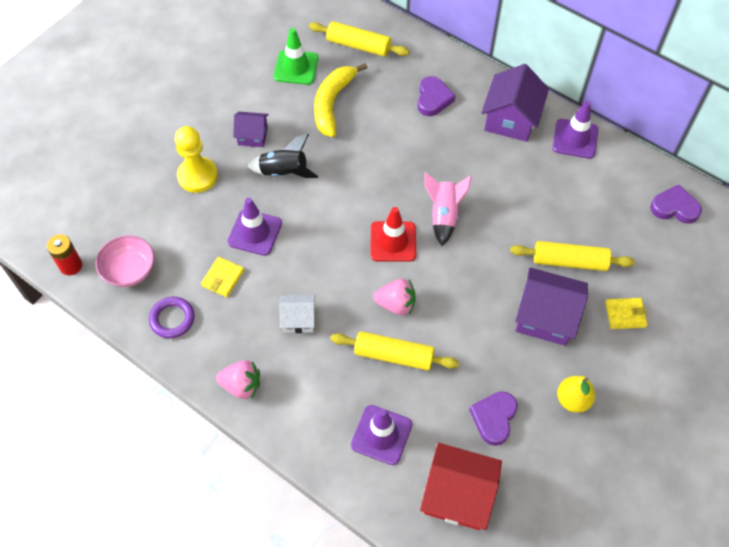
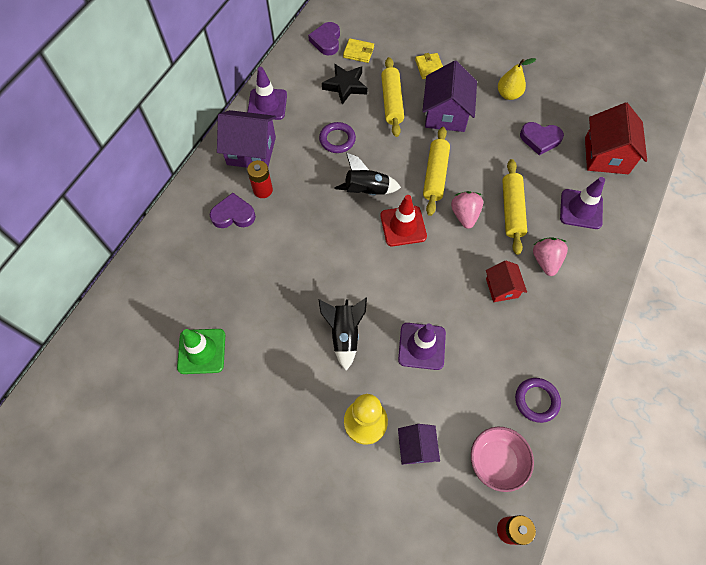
camera: 100 degrees left, 5 degrees up
yellow wallet [201,257,244,297] -> yellow wallet moved to [343,38,374,63]
pink strawberry [216,360,260,399] -> pink strawberry moved to [533,237,568,276]
purple house [233,112,269,147] -> purple house moved to [398,424,440,465]
white house [279,295,315,333] -> red house [486,261,527,302]
yellow rolling pin [309,21,409,57] -> yellow rolling pin moved to [423,127,450,216]
yellow banana [314,63,367,137] -> none
pink rocket [424,172,472,246] -> black rocket [334,153,401,195]
none -> red battery [247,160,273,198]
none -> purple ring [319,122,356,153]
none -> black star [322,64,367,105]

